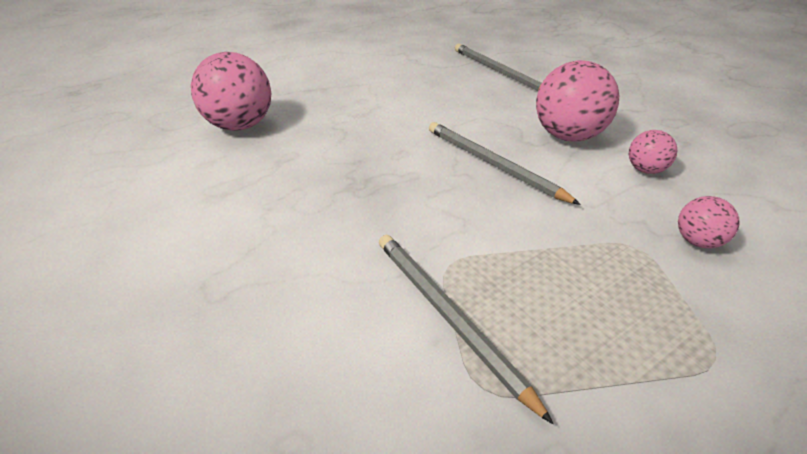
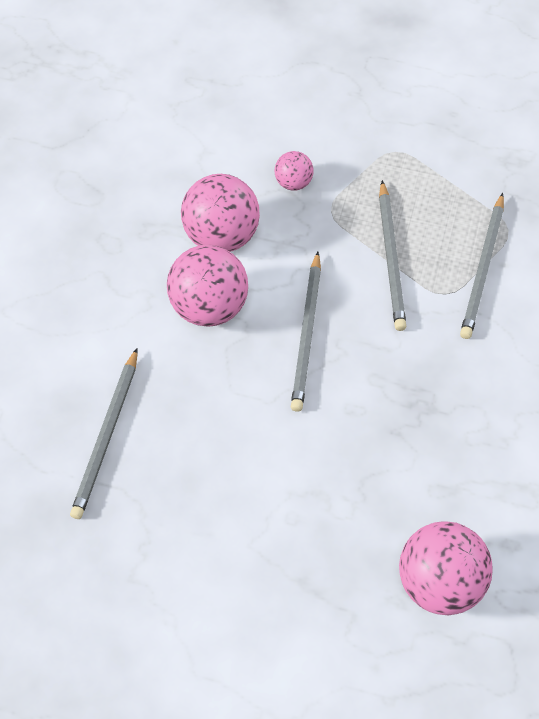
camera: 130 degrees left, 20 degrees up
pink ball [629,130,677,174] -> pink ball [181,174,260,252], size x1.94
none -> grey pencil [379,180,406,331]

